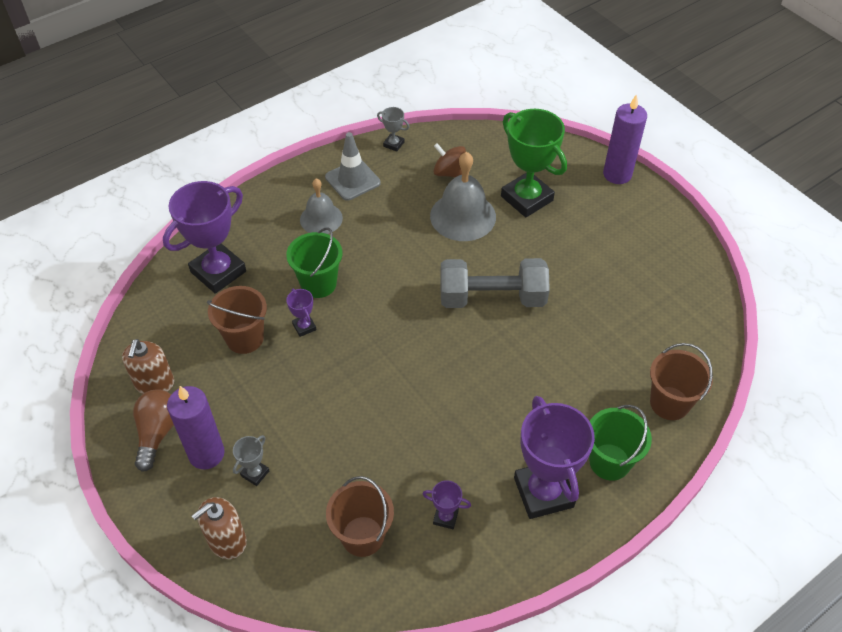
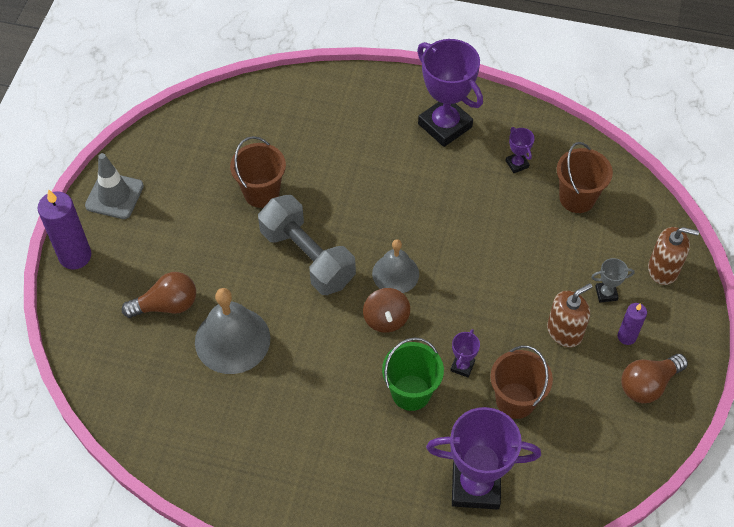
camera: 130 degrees left, 5 degrees up
brown soap dispenser [122,339,174,394] -> brown soap dispenser moved to [547,283,593,347]
purple candle [167,386,225,469] -> purple candle [618,303,647,345], size x0.56
grey bell [300,178,343,234] -> grey bell moved to [372,239,419,293]
grey traffic cone [325,132,381,201] -> grey traffic cone moved to [85,153,144,219]
grey trophy [377,107,410,152] -> none
brown spinning top [433,143,466,177] -> brown spinning top moved to [363,288,410,333]
green trophy [501,109,567,217] -> brown light bulb [122,272,196,318]
purple trophy [514,396,595,519] -> purple trophy turned 75 degrees counterclockwise [417,39,483,147]
green bucket [589,405,652,481] -> none
brown bucket [650,343,713,420] -> brown bucket moved to [230,136,286,208]

